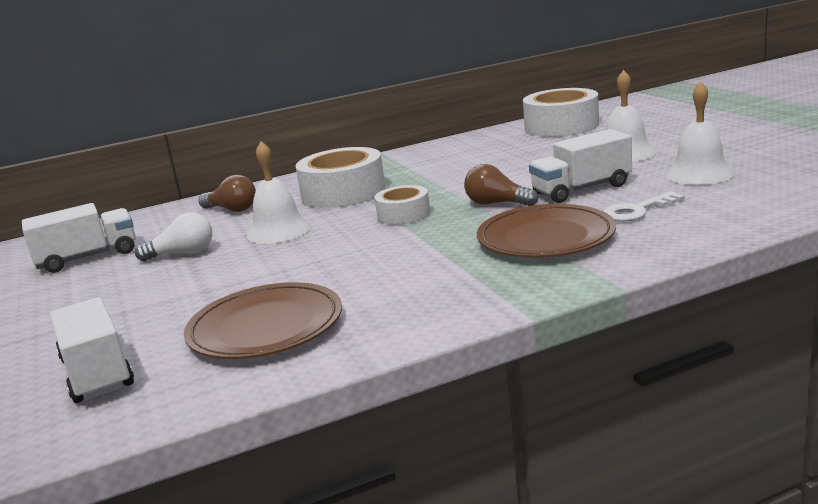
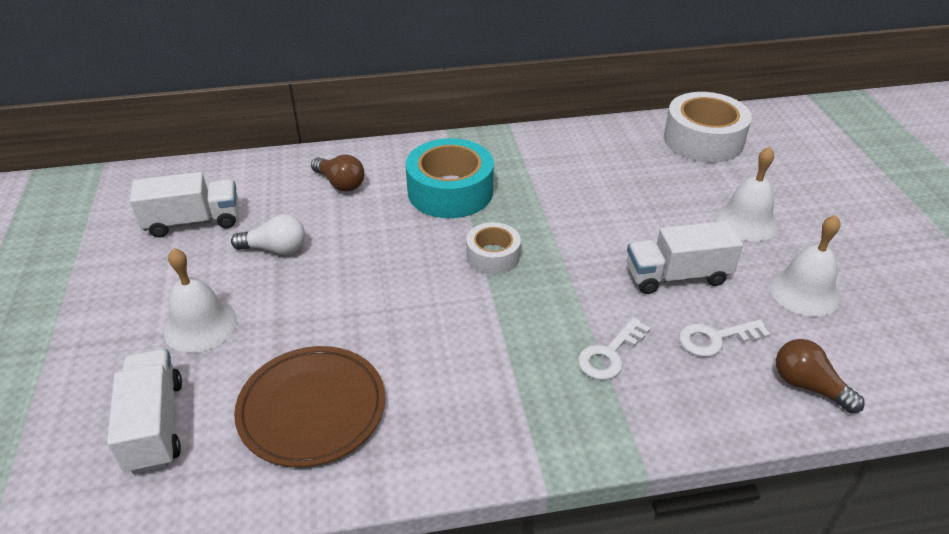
camera: 10 degrees right, 20 degrees up
white bell [247,141,311,244] -> white bell moved to [164,248,237,353]
white tape [295,147,386,208] -> turquoise tape [406,138,494,218]
brown light bulb [464,164,538,206] -> brown light bulb moved to [776,339,865,414]
brown plate [477,204,616,258] -> white key [578,317,651,380]

